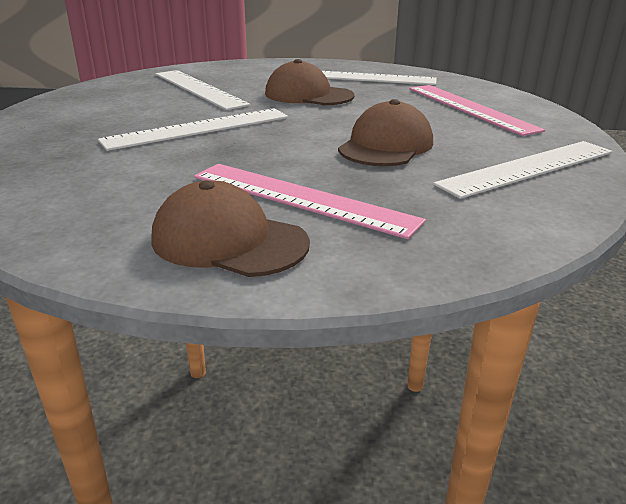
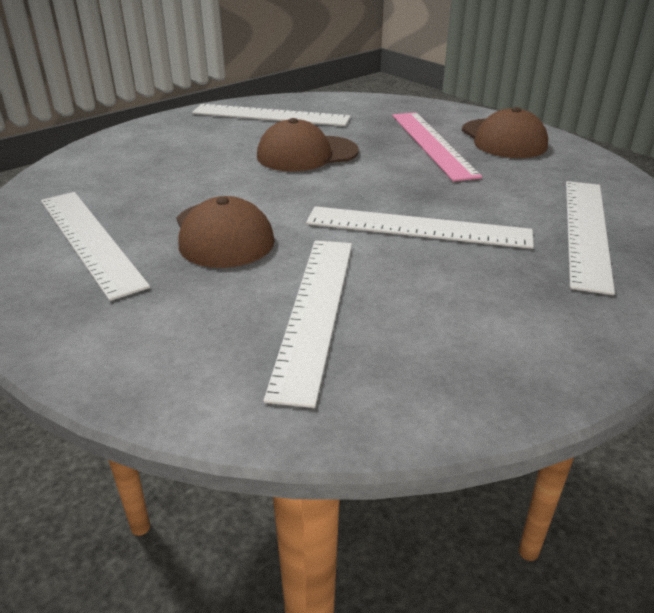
camera: 135 degrees left, 5 degrees up
pink ruler [409,85,545,136] -> none
none -> white ruler [566,181,615,295]

